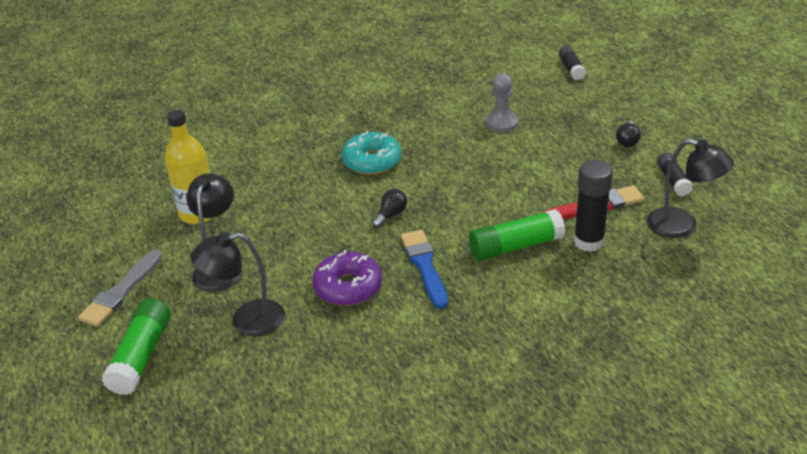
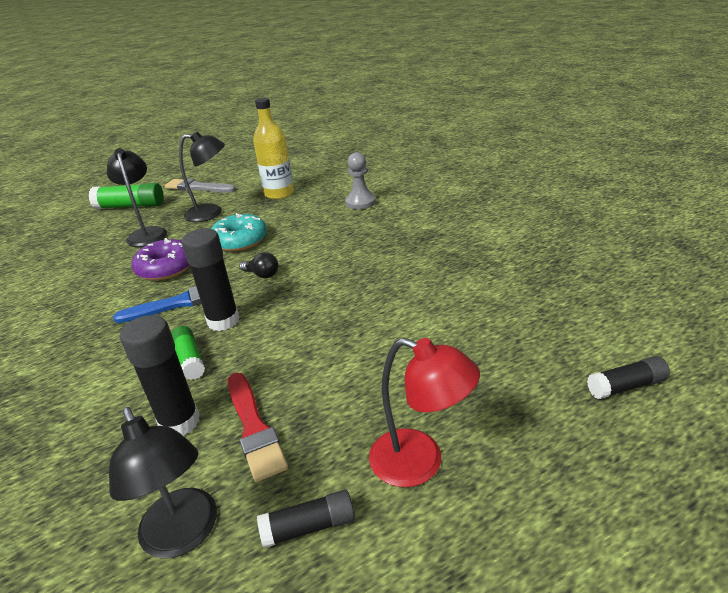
camera: 85 degrees right, 5 degrees down
turquoise donut [342,131,401,175] -> turquoise donut moved to [211,213,267,252]
green glue stick [469,209,565,261] -> green glue stick [171,326,205,380], size x0.61
grey pawn [485,73,518,133] -> grey pawn moved to [345,152,376,209]
black light bulb [616,122,641,147] -> red lamp [369,338,480,487]
black lamp [647,138,734,238] -> black lamp turned 60 degrees counterclockwise [109,407,217,558]
none -> black glue stick [181,228,239,331]

